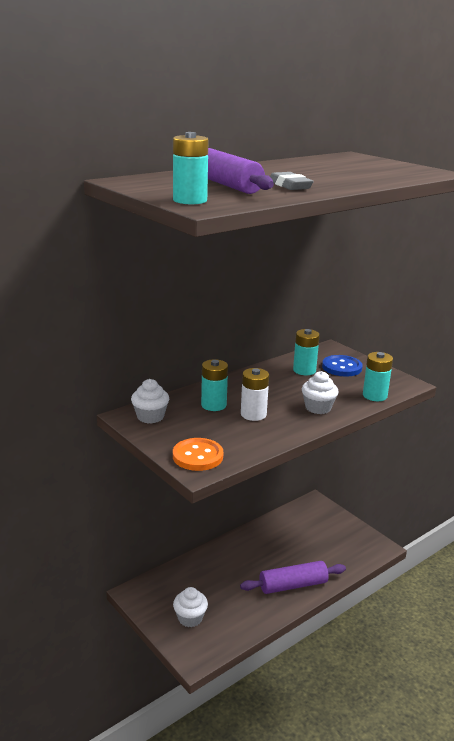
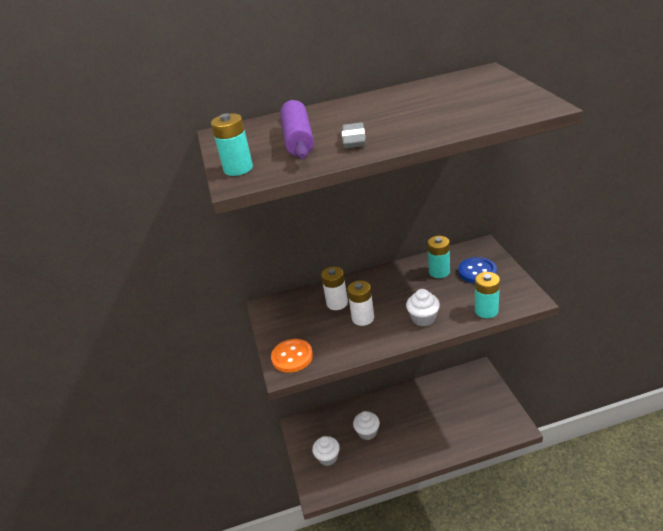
camera: 30 degrees right, 10 degrees up
white cupcake [131,379,169,424] -> white cupcake moved to [353,411,380,440]
turquoise battery [201,359,228,411] -> white battery [321,267,348,310]
purple rolling pin [240,561,346,594] -> none

